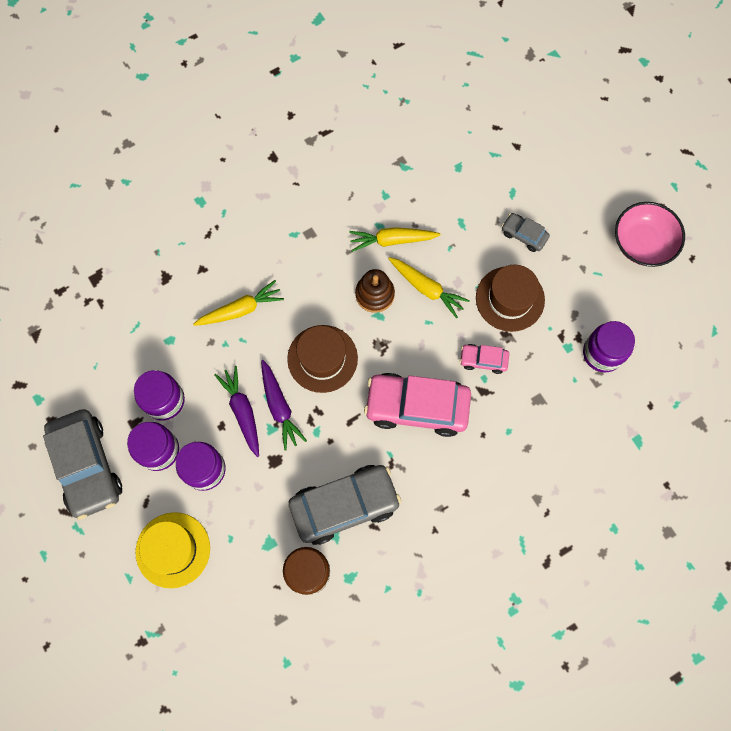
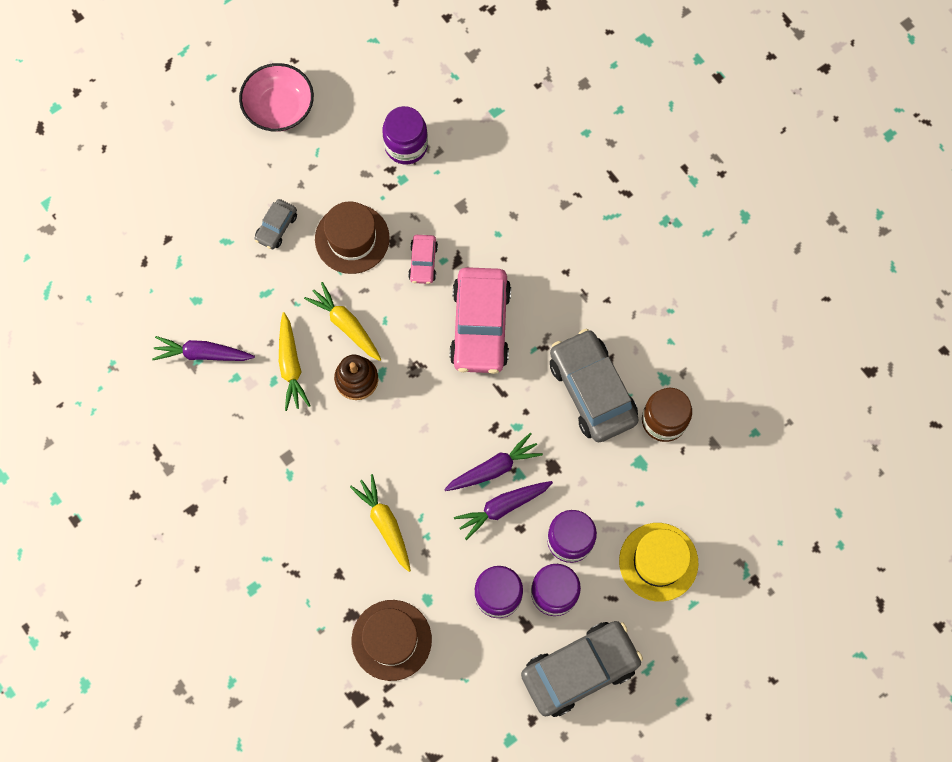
camera: 95 degrees left, 0 degrees up
brown hat [287,325,358,393] -> brown hat moved to [352,600,432,681]
yellow carrot [388,257,470,318] -> yellow carrot turned 75 degrees counterclockwise [304,282,382,361]
none -> purple carrot [152,336,255,361]

